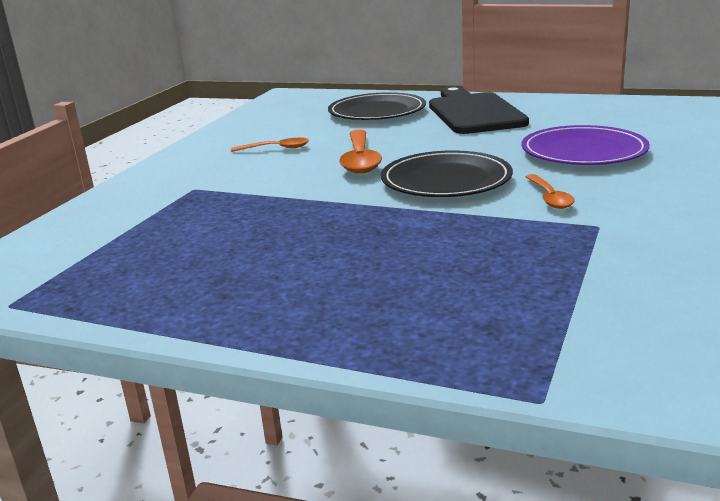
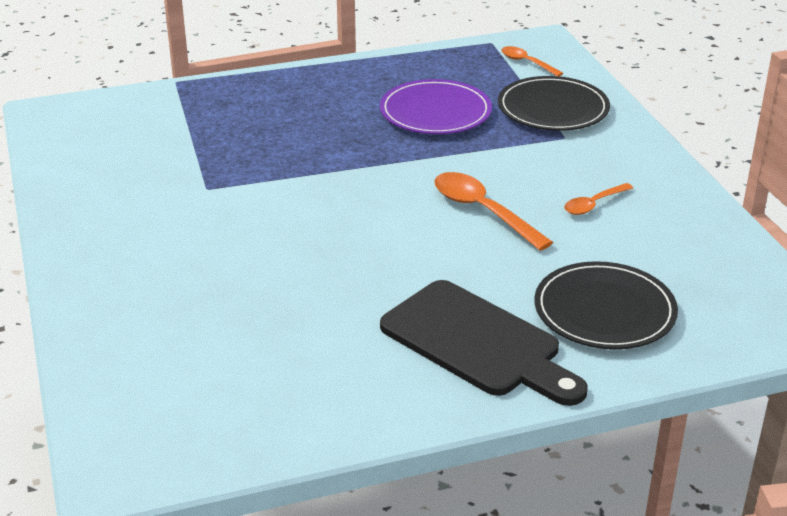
camera: 140 degrees right, 10 degrees up
black plate [381,150,513,197] -> black plate moved to [498,76,610,131]
purple plate [521,125,650,165] -> purple plate moved to [380,79,492,134]
orange spoon [526,174,575,209] -> orange spoon moved to [501,46,563,76]

